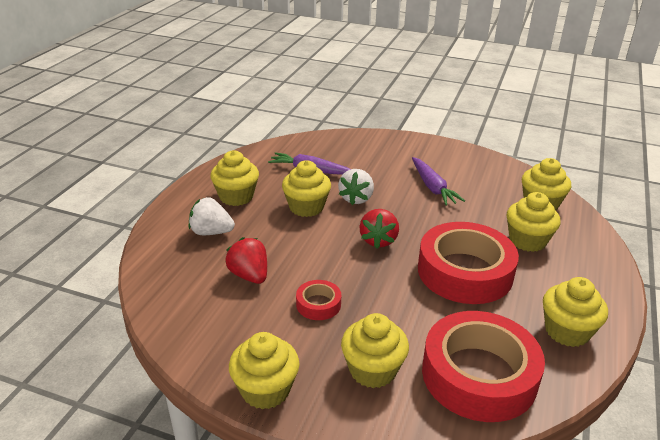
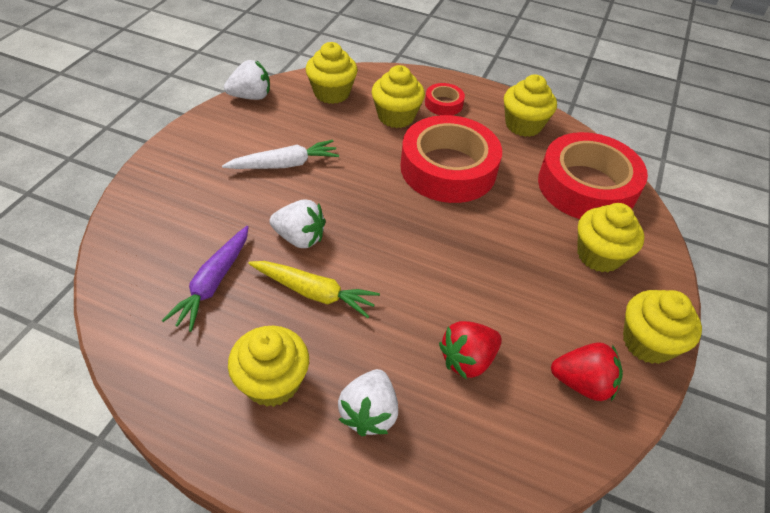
camera: 90 degrees left, 15 degrees up
yellow cupcake [282,160,331,217] -> yellow carrot [248,261,380,318]
red tape [296,280,341,320] -> red tape moved to [425,83,465,115]
red strawberry [359,209,399,249] -> red strawberry moved to [551,342,623,401]
purple carrot [412,157,465,206] -> white carrot [222,140,339,169]
none -> white strawberry [224,60,270,100]

